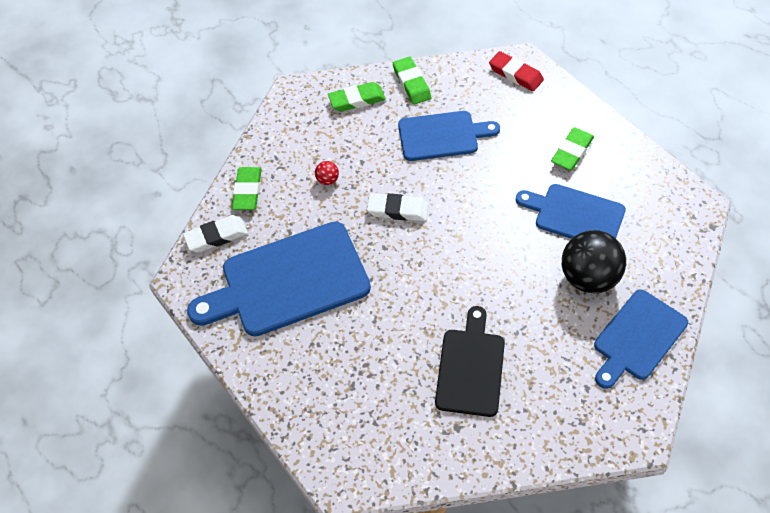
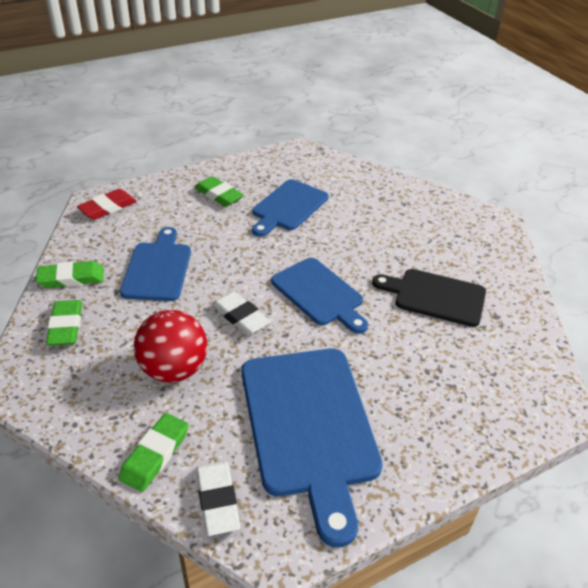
camera: 85 degrees left, 15 degrees down
green eraser [232,167,262,210] -> green eraser turned 75 degrees counterclockwise [119,413,189,492]
red ball [315,161,339,185] -> red ball [134,310,207,383], size x2.38
white eraser [367,193,429,221] -> white eraser turned 60 degrees counterclockwise [212,291,271,335]
black ball [562,230,626,293] -> none
blue cutting board [594,290,688,389] -> blue cutting board moved to [271,258,368,334]

